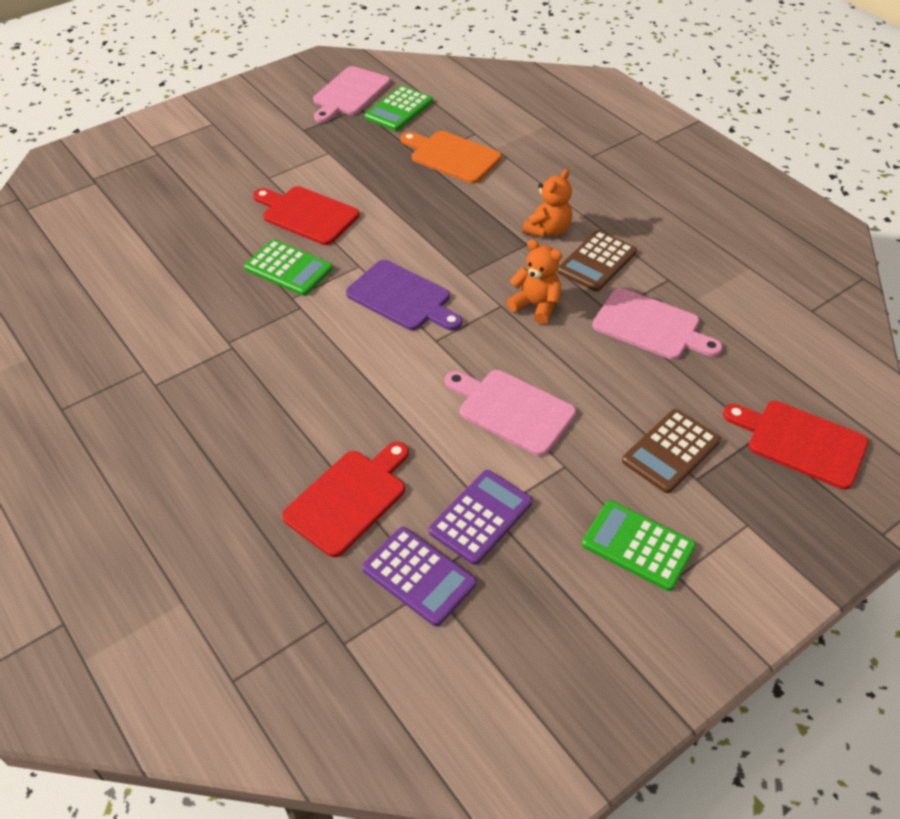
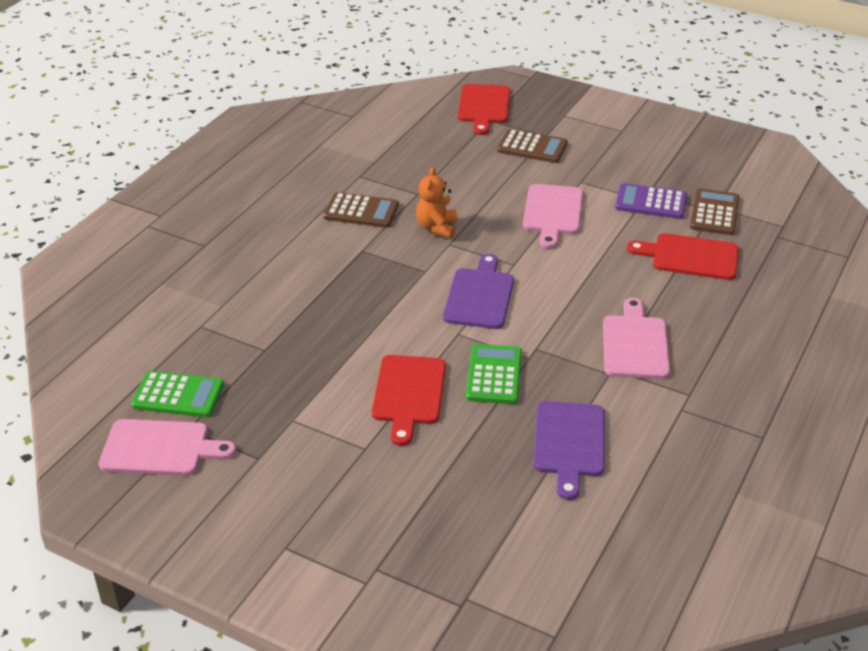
camera: 115 degrees left, 10 degrees down
purple calculator [362,527,477,626] -> brown calculator [690,188,739,235]
orange cutting board [401,131,502,184] -> none
orange teddy bear [523,169,572,237] -> none
green calculator [582,500,696,591] -> none
pink cutting board [592,288,723,360] -> pink cutting board moved to [603,298,670,379]
none -> purple cutting board [534,401,605,500]

